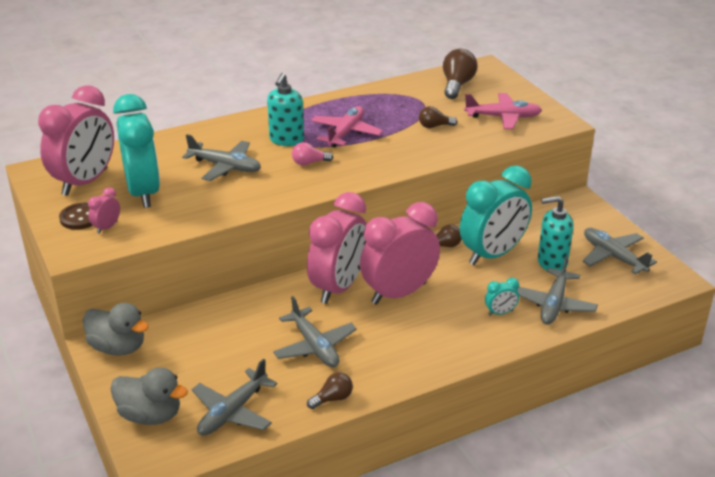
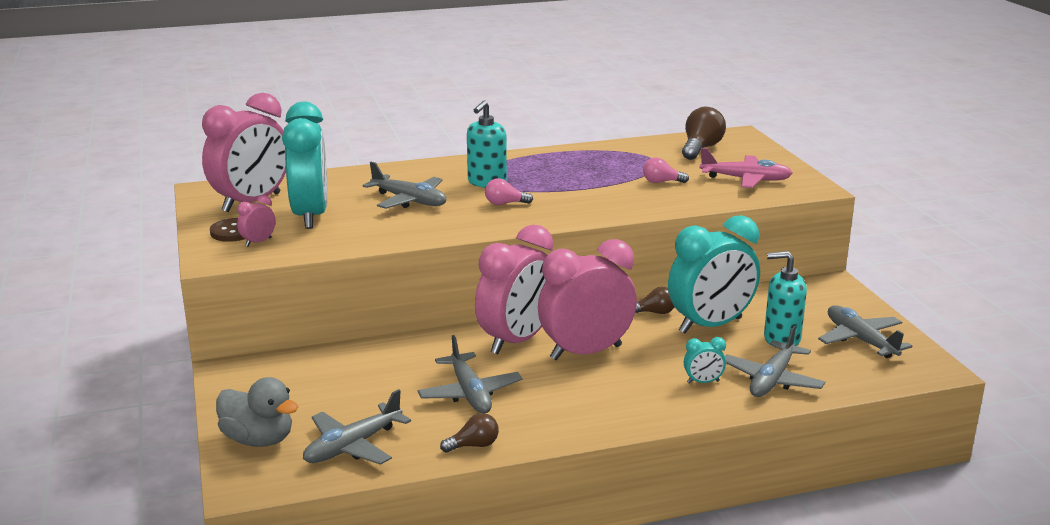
camera: 10 degrees right, 10 degrees down
grey duck [83,303,149,356] -> none
pink plane [311,106,383,147] -> none
brown light bulb [419,106,458,128] -> pink light bulb [643,157,689,183]

